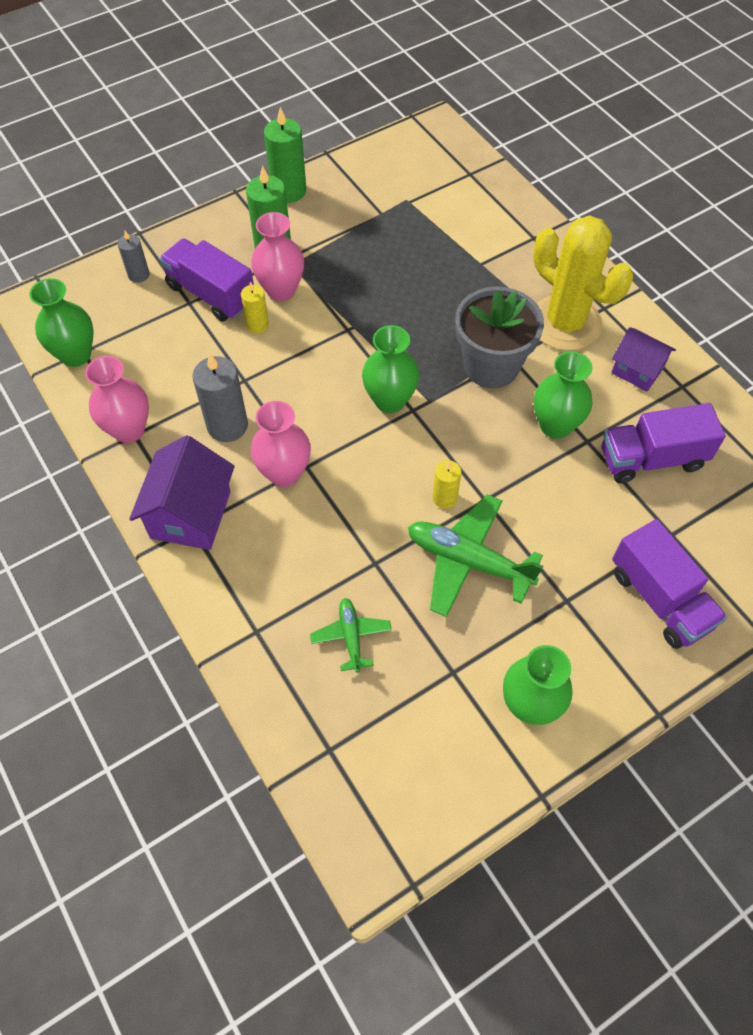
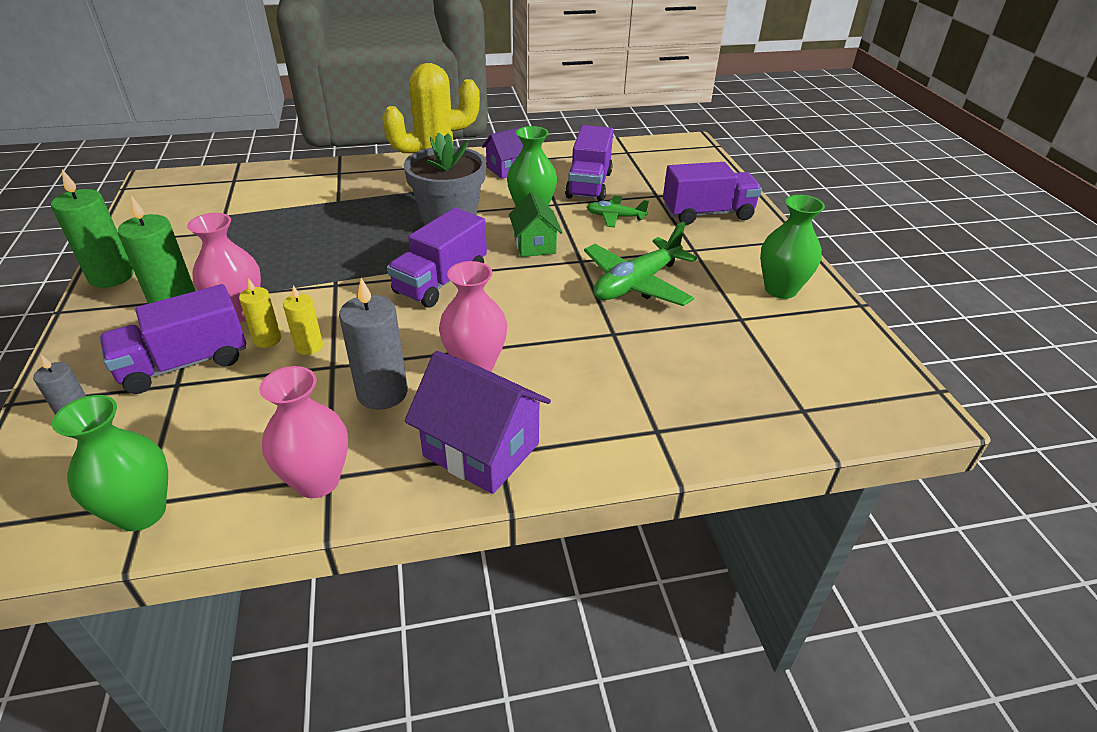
camera: 70 degrees left, 20 degrees down
green plane [310,598,392,672] -> green plane moved to [587,196,649,227]
green vase [362,325,419,413] -> purple truck [387,208,487,308]
yellow candle [432,460,461,508] -> yellow candle moved to [283,285,323,355]
none -> green house [509,192,562,257]

